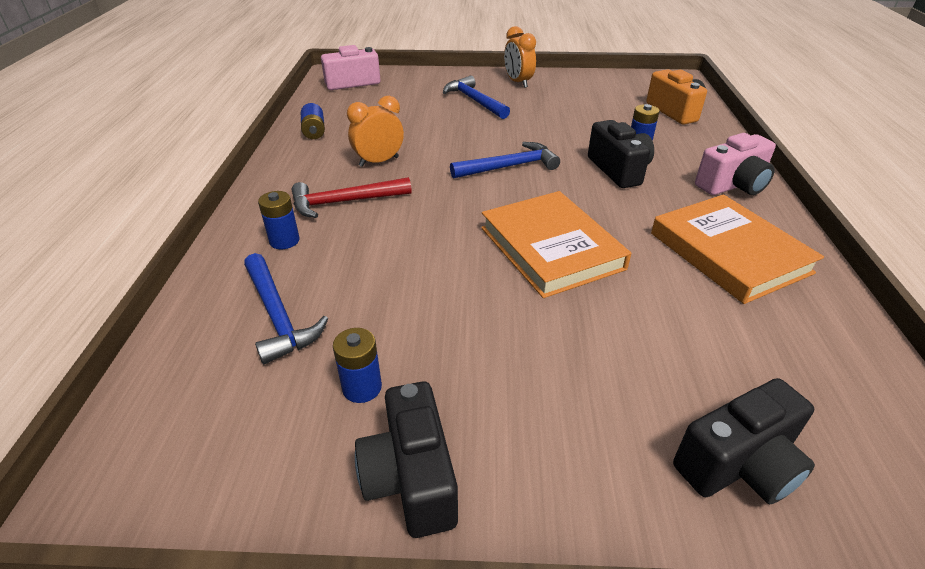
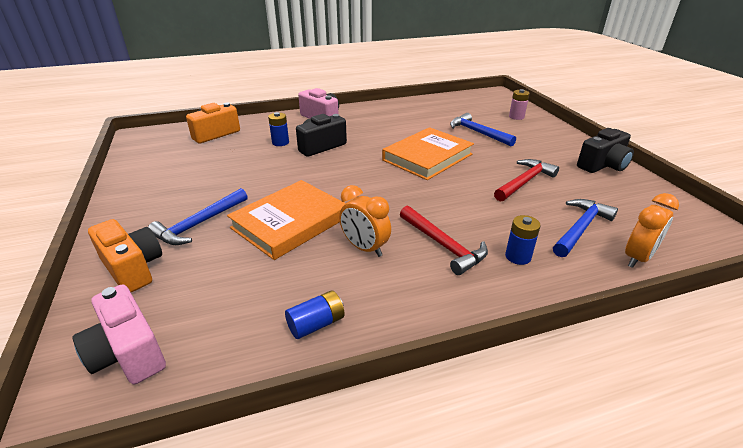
camera: 110 degrees left, 5 degrees down
blue battery [333,328,382,403] -> none
blue hammer [450,142,560,179] -> blue hammer moved to [450,113,516,146]
orange clock [504,26,536,88] -> orange clock moved to [625,193,679,268]
orange book [651,195,824,304] -> orange book moved to [227,180,345,260]
black camera [673,378,815,504] -> pink battery [509,89,530,120]
none -> orange camera [88,219,162,292]
none -> red hammer [494,159,559,202]

